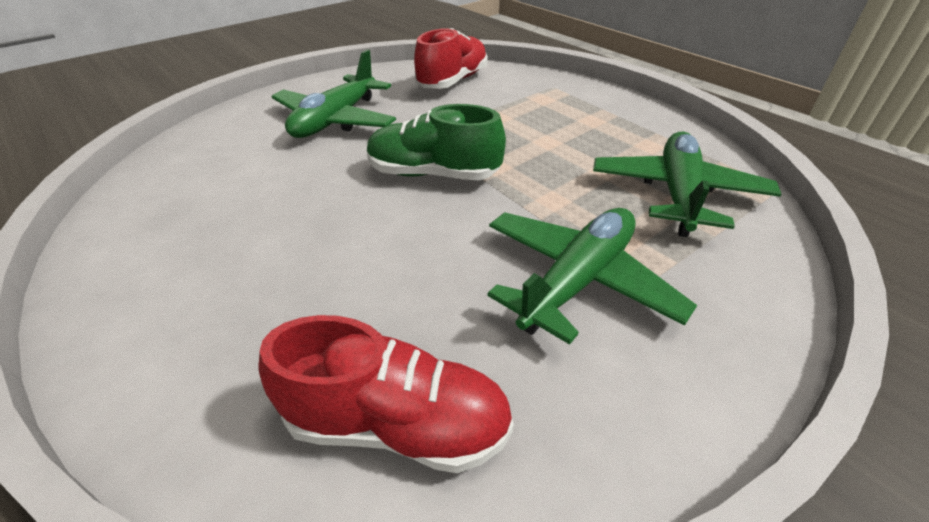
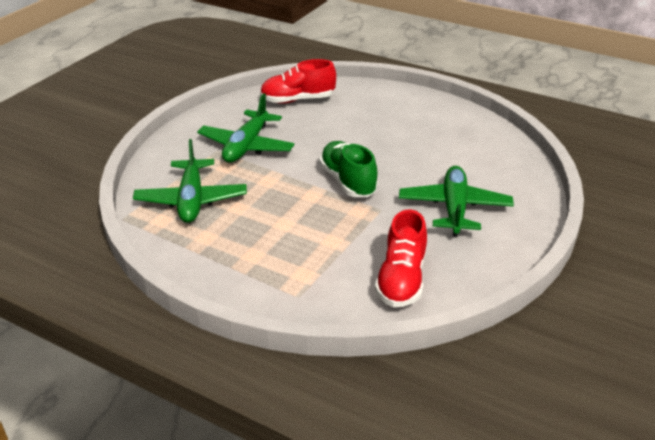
camera: 160 degrees right, 5 degrees down
green shoe [367,104,506,180] -> green shoe turned 105 degrees counterclockwise [319,141,378,197]

